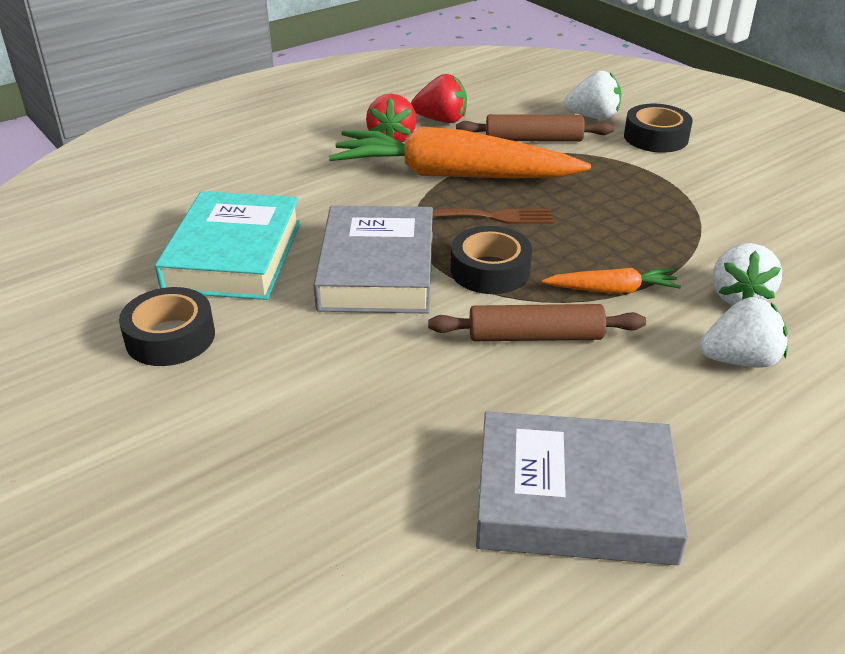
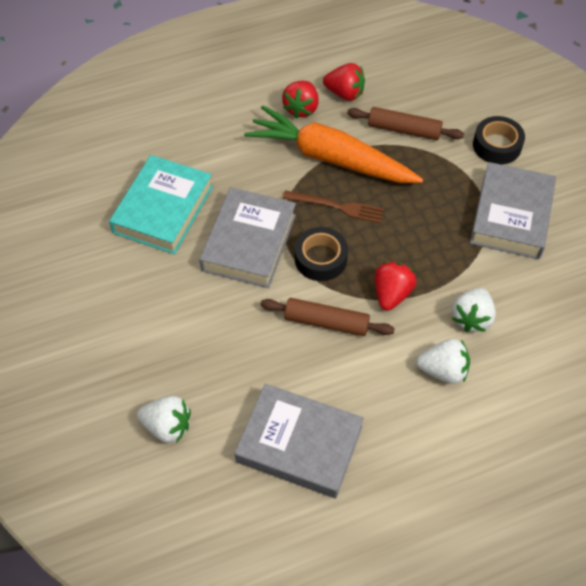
camera: 15 degrees right, 20 degrees up
black tape [119,287,215,366] -> none
orange carrot [542,268,681,293] -> red strawberry [374,261,417,311]
white strawberry [564,71,621,120] -> white strawberry moved to [137,396,191,443]
none -> grey book [470,162,556,259]

